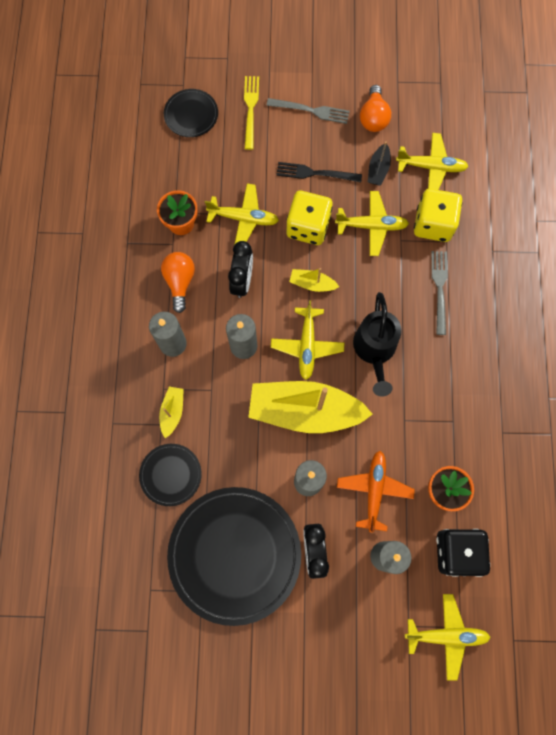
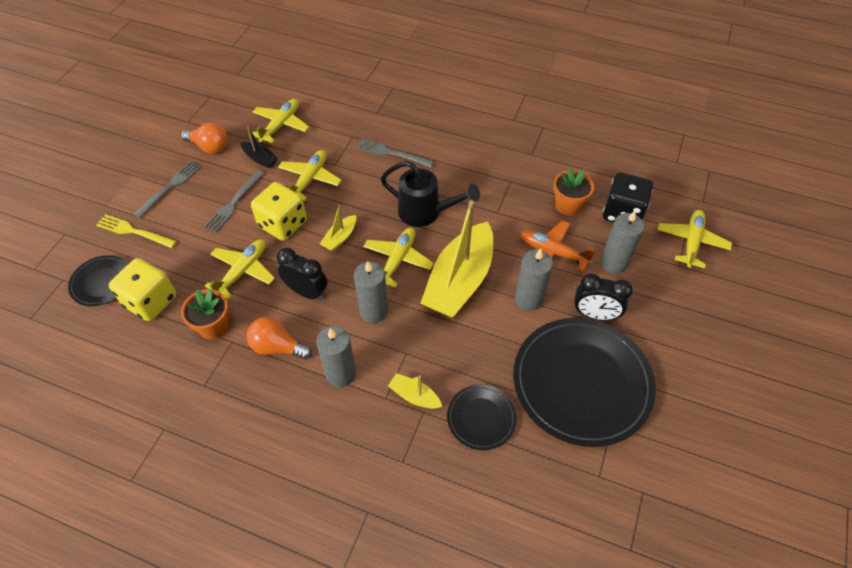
camera: 70 degrees left, 20 degrees down
yellow plane [271,300,344,380] -> yellow plane turned 90 degrees counterclockwise [363,227,434,288]
black fork [276,162,362,182] -> grey fork [204,170,265,232]
yellow dice [414,189,462,242] -> yellow dice moved to [109,258,176,321]

